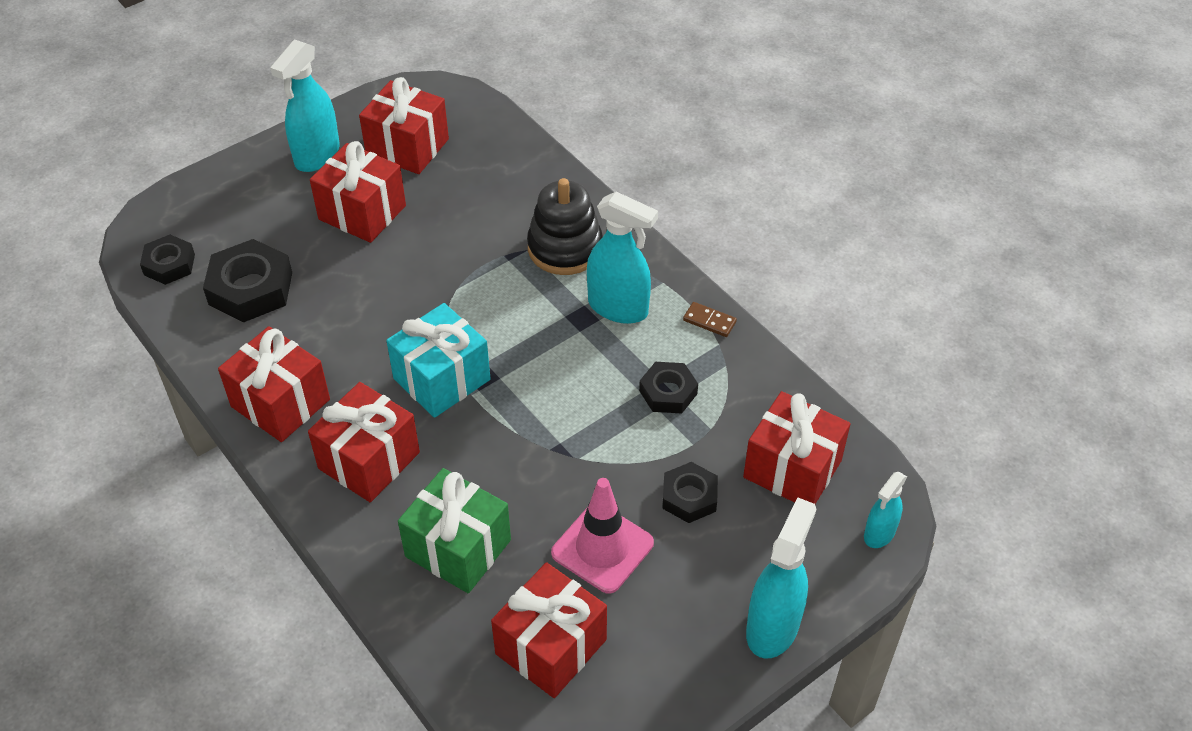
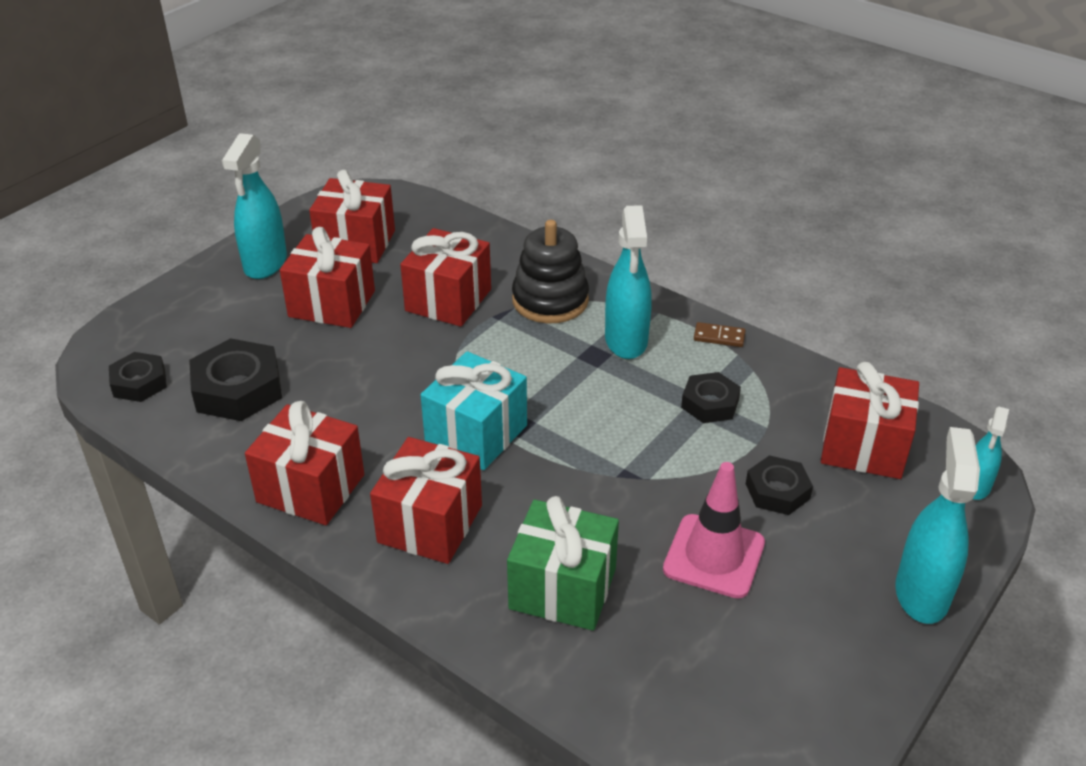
camera: 15 degrees left, 10 degrees down
red gift [491,562,607,698] -> red gift moved to [400,228,491,327]
turquoise spray bottle [587,192,658,324] -> turquoise spray bottle turned 75 degrees clockwise [605,205,652,359]

